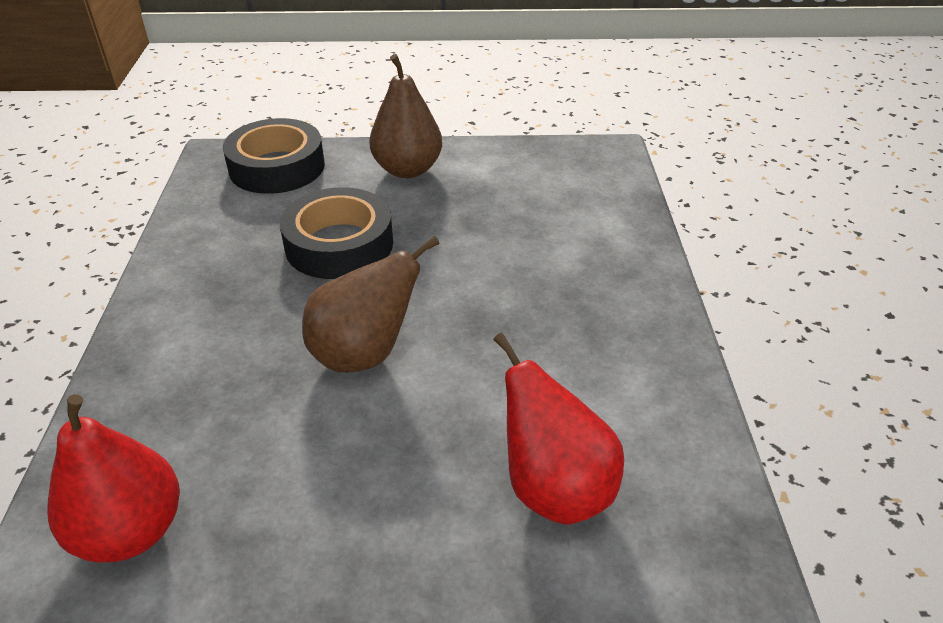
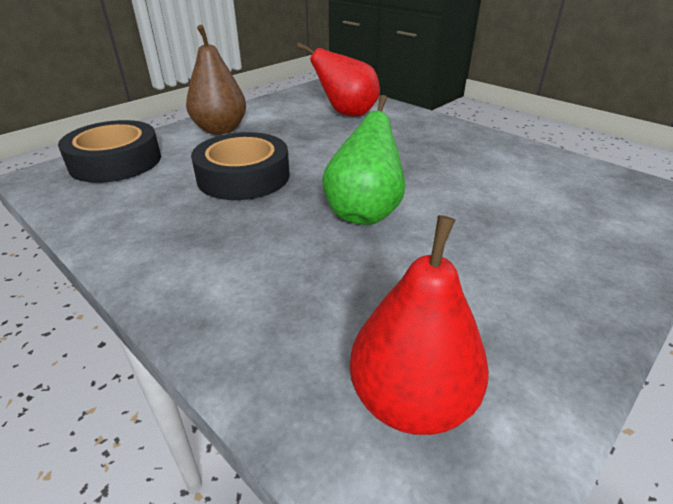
camera: 45 degrees left, 5 degrees down
brown pear [302,235,440,373] -> green pear [322,95,405,225]
red pear [493,333,624,525] -> red pear moved to [297,43,380,116]

